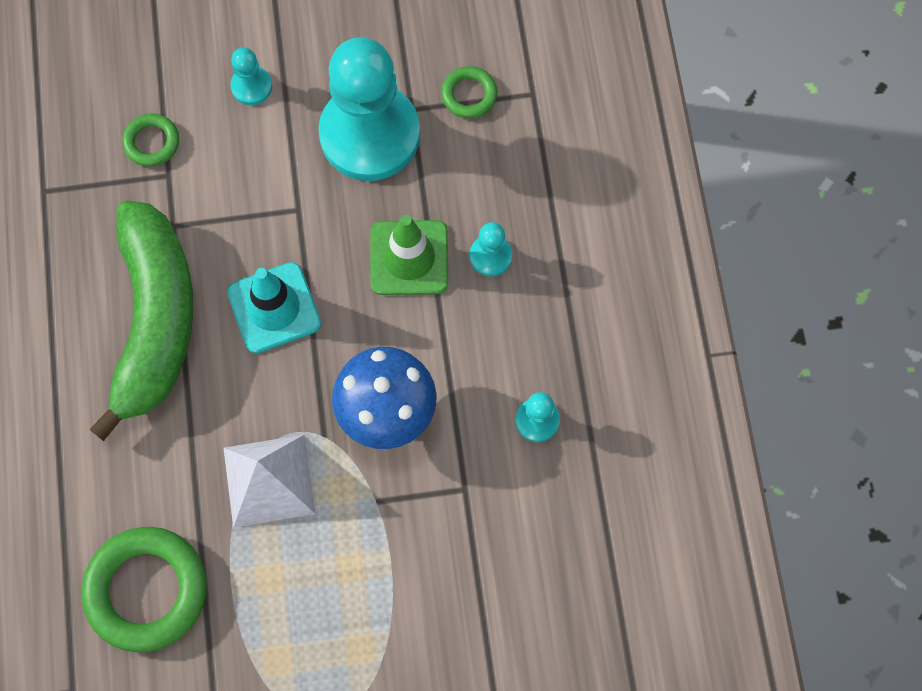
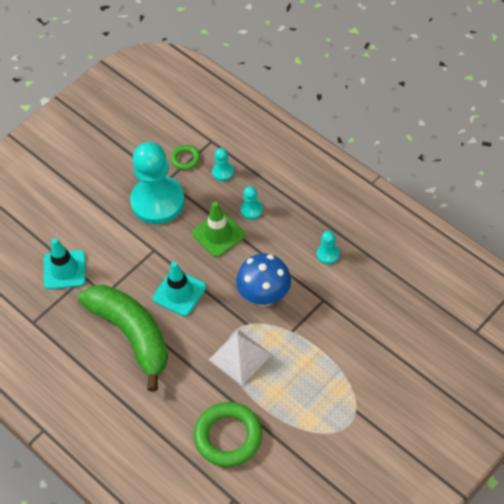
camera: 35 degrees left, 15 degrees down
green ring [122,114,179,167] -> turquoise traffic cone [44,238,86,290]
turquoise pawn [230,47,272,105] -> turquoise pawn moved to [212,148,234,181]

